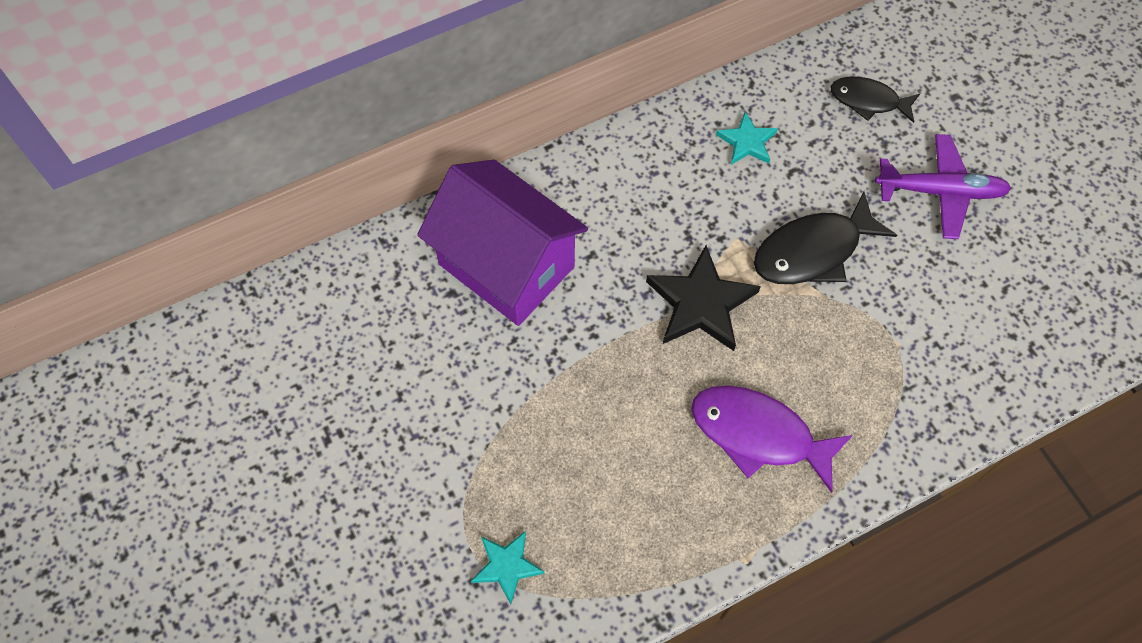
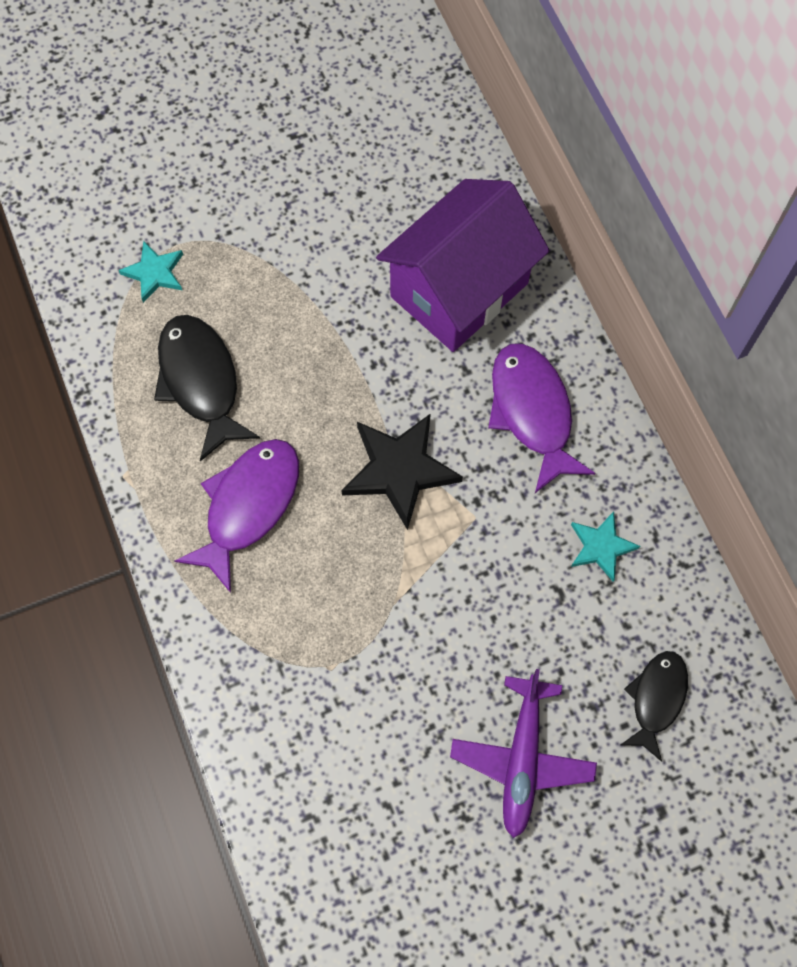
camera: 95 degrees right, 5 degrees up
black fish [754,191,897,284] -> black fish moved to [154,315,260,461]
none -> purple fish [488,343,595,493]

